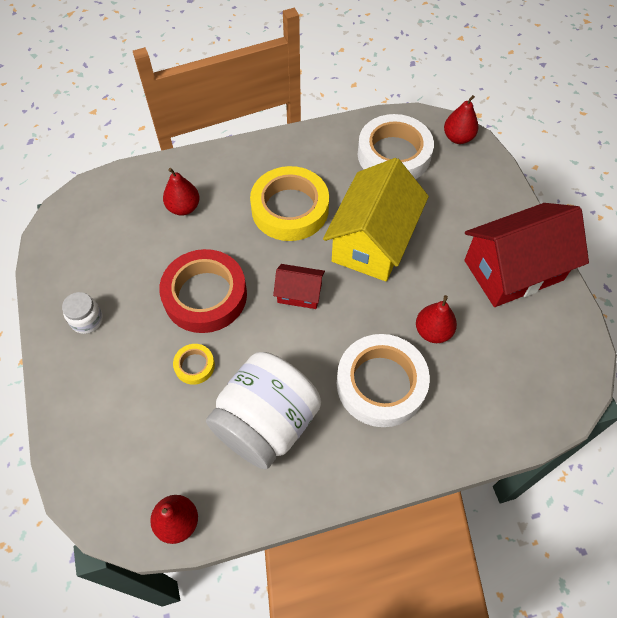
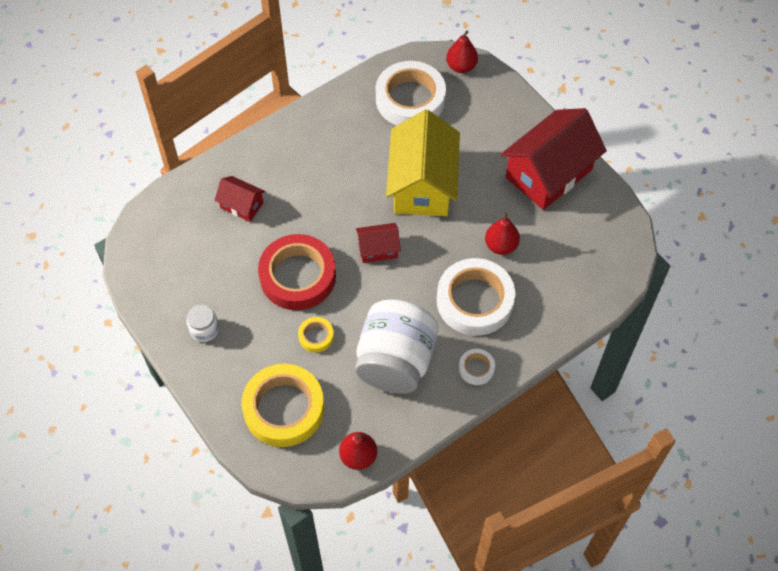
camera: 20 degrees left, 0 degrees up
red pear [163,168,200,215] -> red house [214,176,265,222]
yellow tape [250,166,329,241] -> yellow tape moved to [241,364,324,447]
none -> white tape [459,349,495,385]

